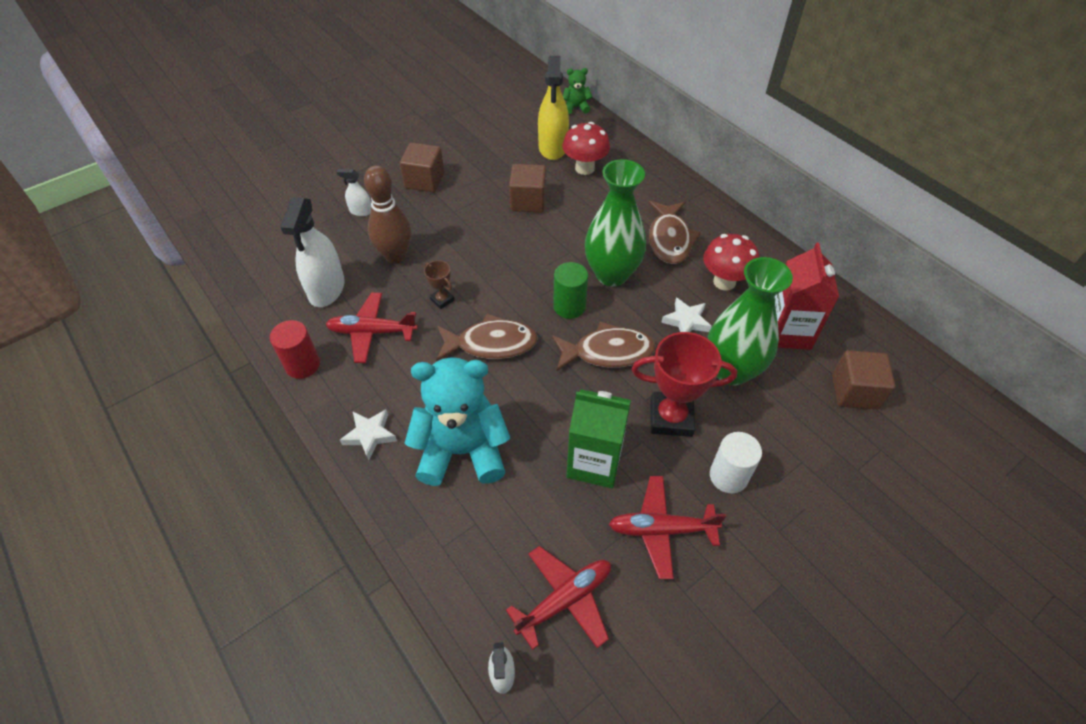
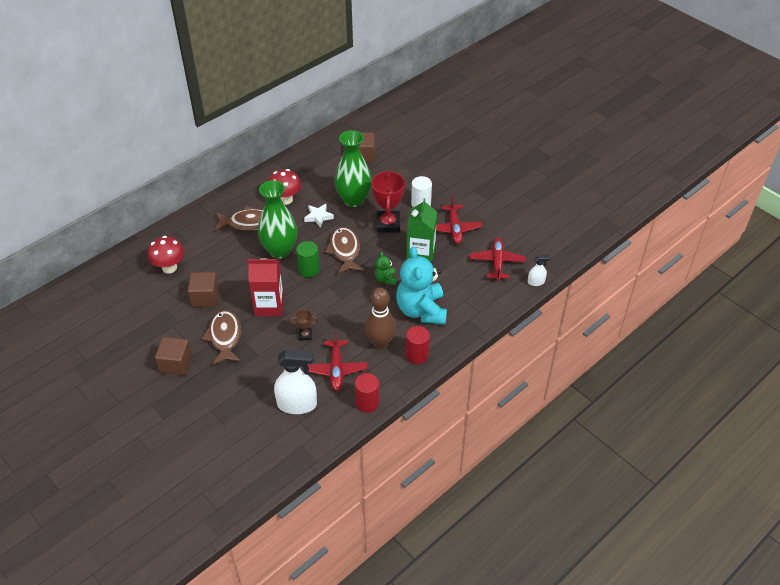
camera: 95 degrees left, 5 degrees down
white spray bottle [337,169,371,216] -> none
white star [340,409,397,461] -> red cylinder [406,326,430,364]
brown bowling pin [364,165,411,264] -> brown bowling pin moved to [365,287,396,349]
brown trophy [424,260,455,309] -> brown trophy turned 45 degrees clockwise [289,309,318,341]
brown fish [436,313,538,361] -> brown fish moved to [202,310,241,365]
red plane [506,546,611,650] -> red plane turned 45 degrees clockwise [470,237,526,281]
yellow spray bottle [538,56,569,160] -> none
green teddy bear [563,68,592,114] -> green teddy bear moved to [375,252,397,285]
red carton [775,243,839,350] -> red carton moved to [248,259,284,316]

